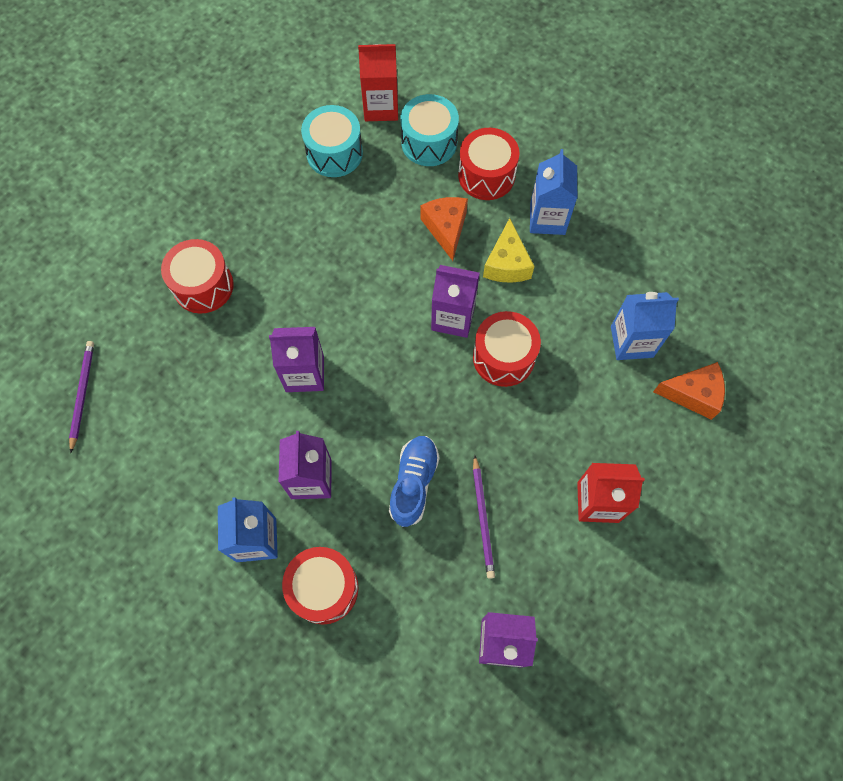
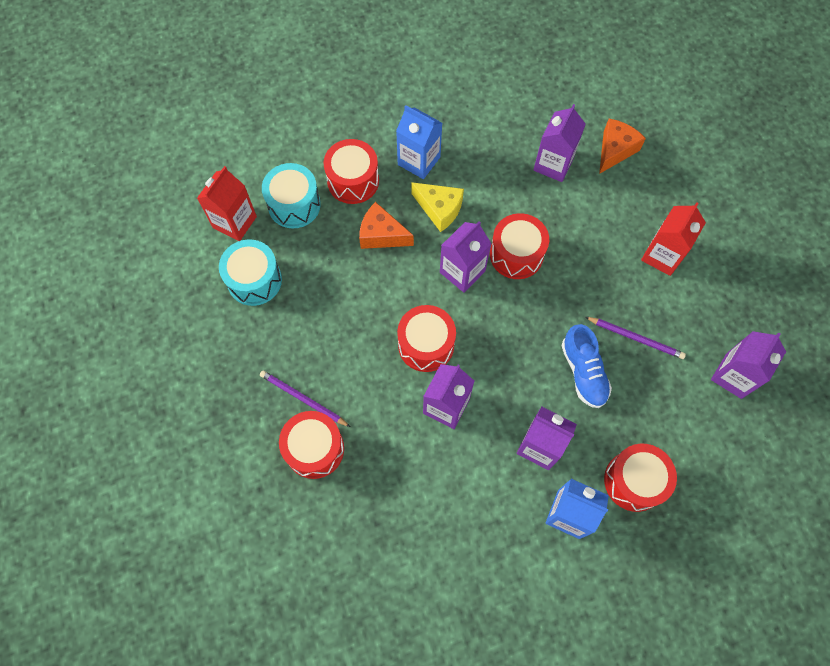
camera: 60 degrees left, 0 degrees up
purple pencil [69,341,94,453] -> purple pencil moved to [260,370,350,427]
blue shoe [389,436,440,527] -> blue shoe turned 150 degrees counterclockwise [562,324,612,408]
blue carton [611,292,679,360] -> purple carton [533,104,586,182]
none -> red drum [397,305,456,372]

